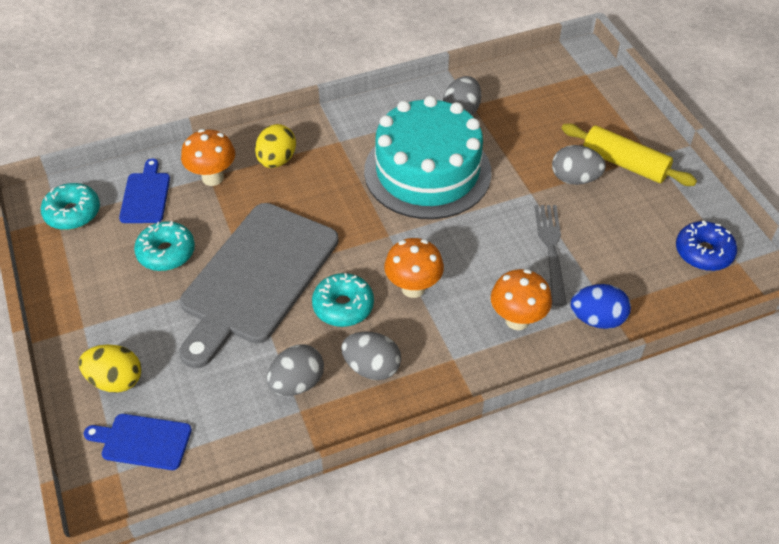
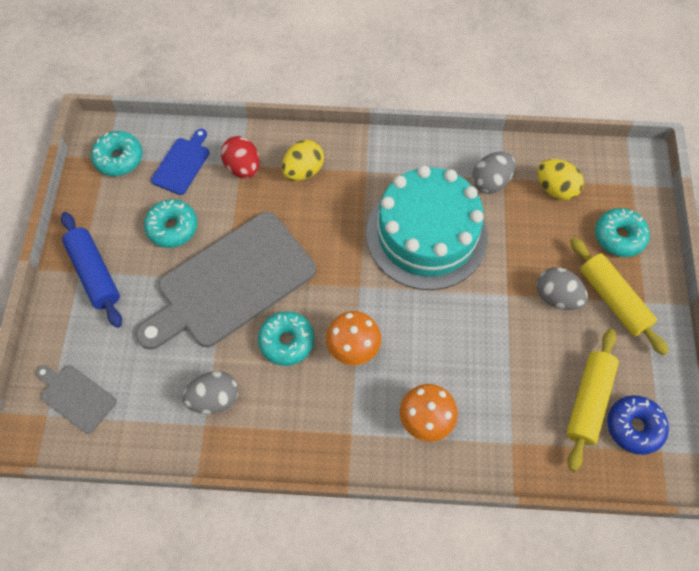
camera: 25 degrees right, 15 degrees up
yellow egg [79,344,141,393] -> yellow egg moved to [537,159,584,200]
blue cutting board [84,414,192,470] -> grey cutting board [36,365,116,434]
orange mushroom [181,129,235,186] -> red egg [221,136,260,179]
grey egg [341,332,401,380] -> none
grey fork [535,205,567,306] -> none
blue egg [571,284,631,329] -> none
none -> blue rolling pin [61,212,122,328]
none -> yellow rolling pin [566,329,619,471]
none -> turquoise donut [595,208,650,257]

